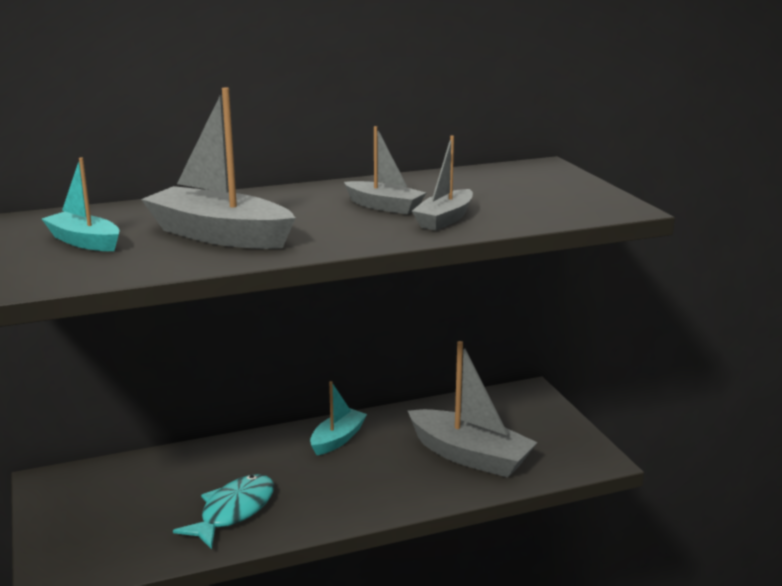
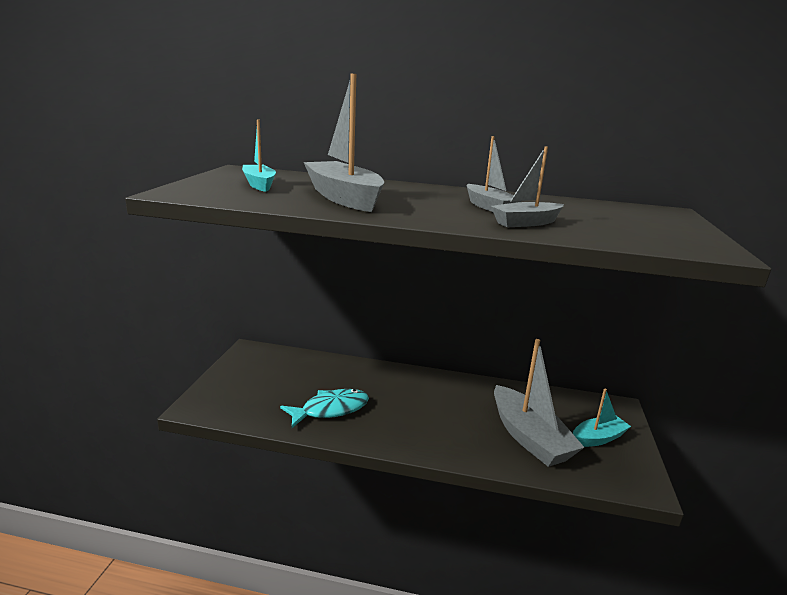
camera: 30 degrees right, 0 degrees up
turquoise boat [310,381,367,455] -> turquoise boat moved to [573,389,631,447]

